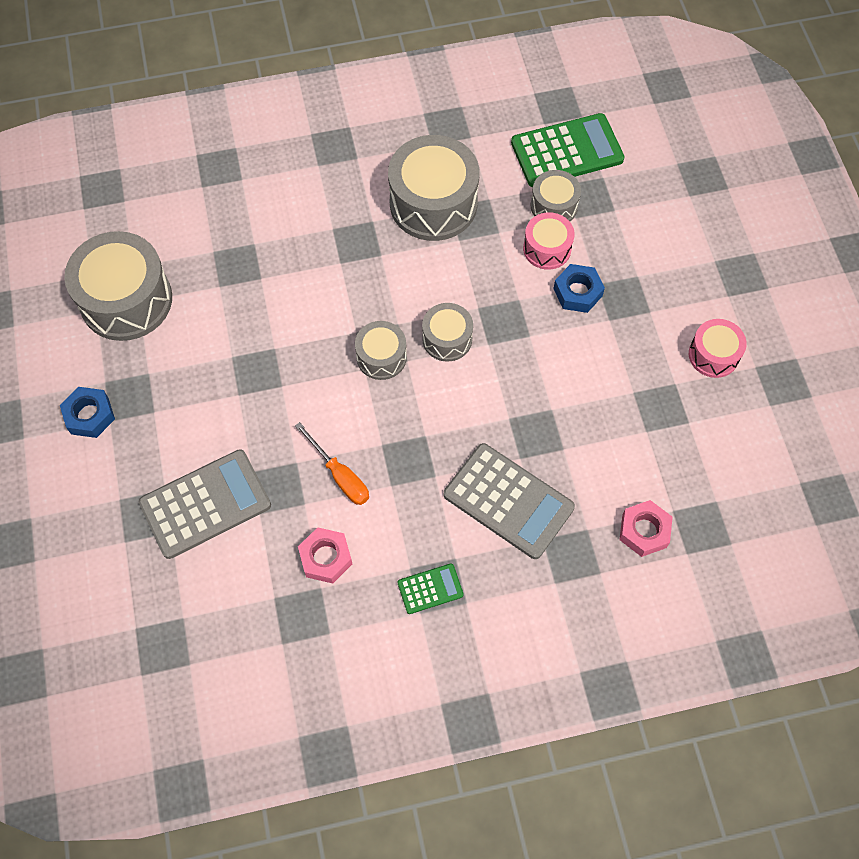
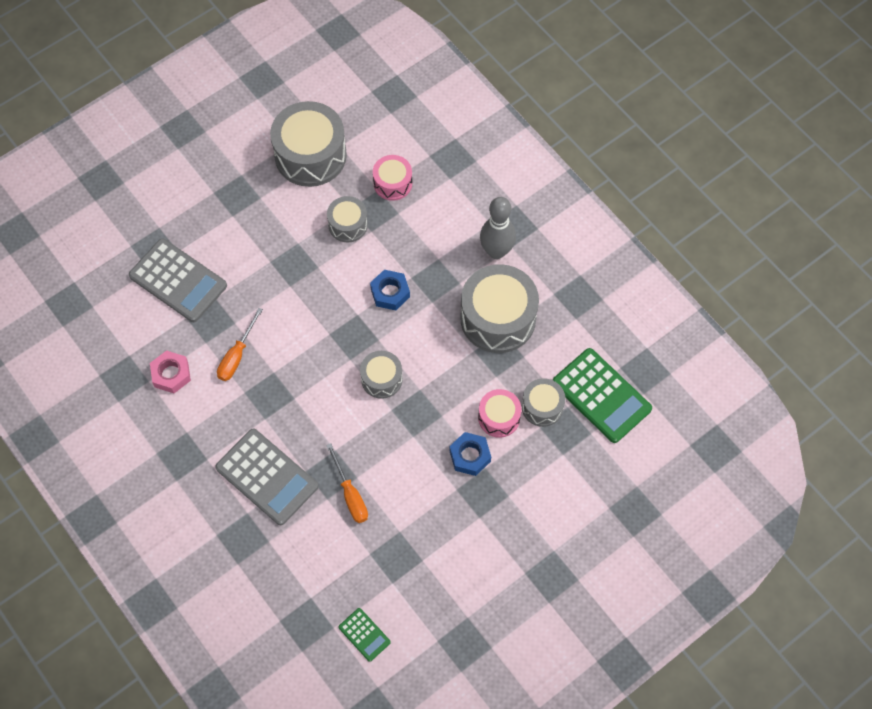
camera: 65 degrees right, 0 degrees up
blue nut [60,387,115,438] -> blue nut moved to [370,270,410,311]
grey drum [355,321,407,380] -> grey drum moved to [327,196,368,242]
green calculator [398,564,464,614] -> green calculator moved to [339,608,391,662]
grey calculator [444,443,575,559] -> grey calculator turned 60 degrees counterclockwise [215,429,318,525]
pink nut [619,500,673,557] -> none
pink drum [689,319,747,378] -> pink drum moved to [373,155,412,201]
none -> orange screwdriver [326,443,368,523]
none -> grey bowling pin [480,197,516,259]

